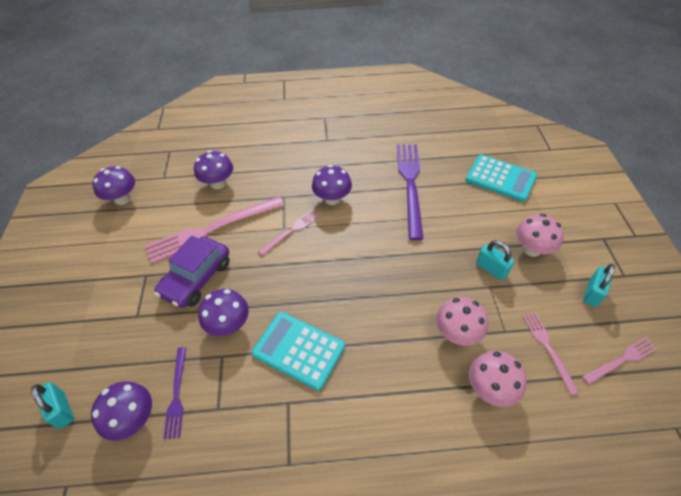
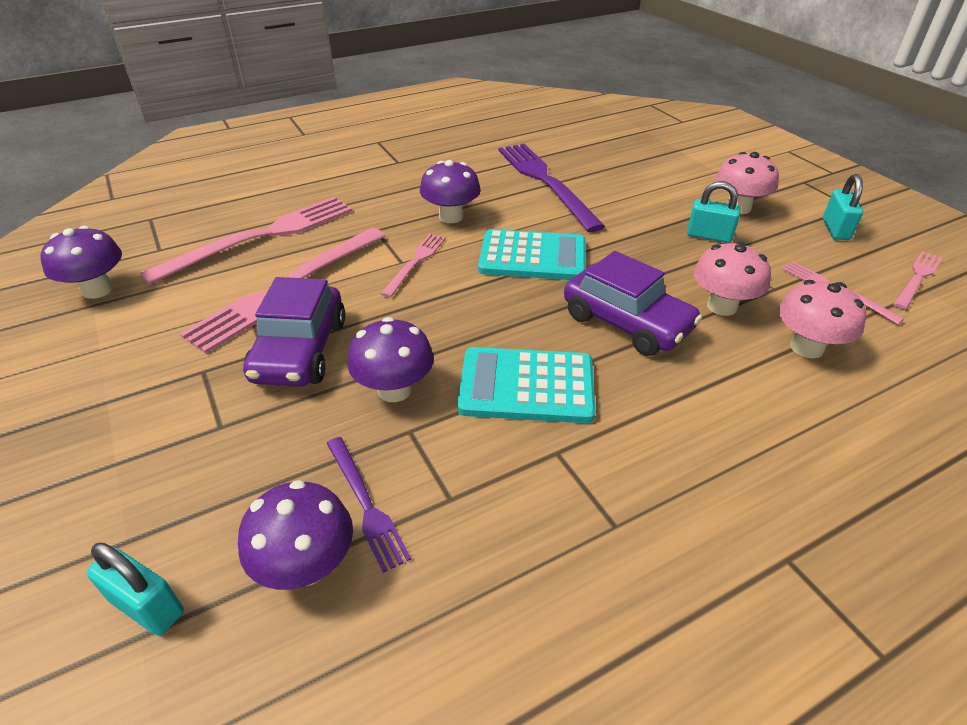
camera: 25 degrees left, 10 degrees down
purple mushroom [194,150,233,189] -> pink fork [140,197,353,285]
turquoise calculator [466,155,537,202] -> turquoise calculator moved to [478,229,586,280]
none -> purple car [564,251,702,356]

